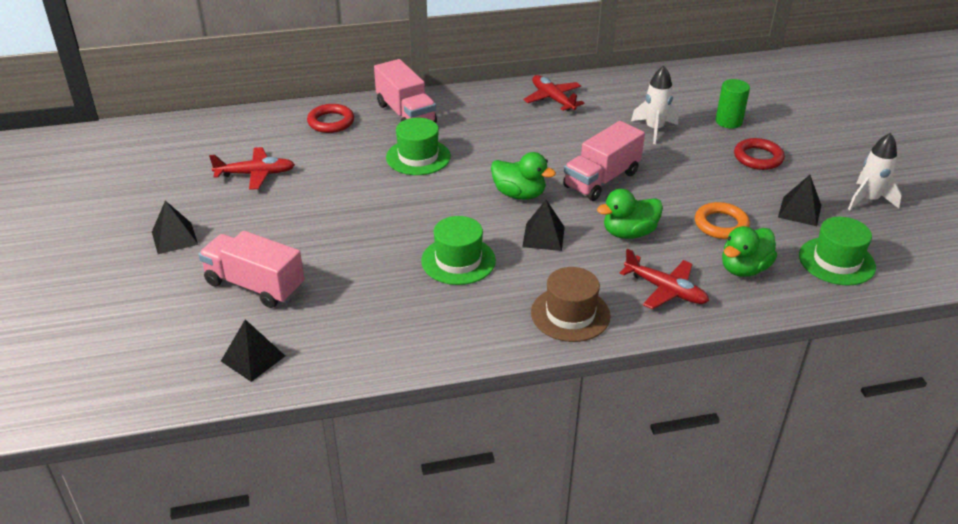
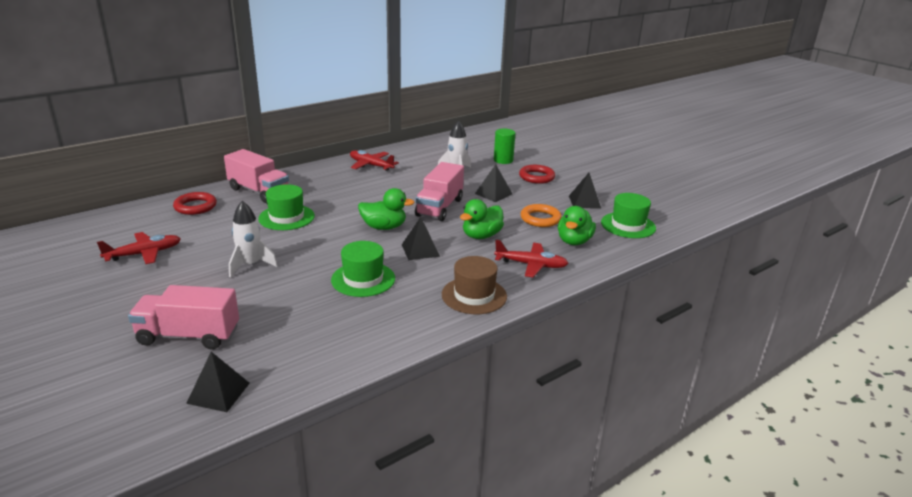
camera: 25 degrees left, 10 degrees down
black pyramid [152,201,198,254] -> black pyramid moved to [475,164,512,202]
white rocket [848,133,902,210] -> white rocket moved to [229,201,278,277]

